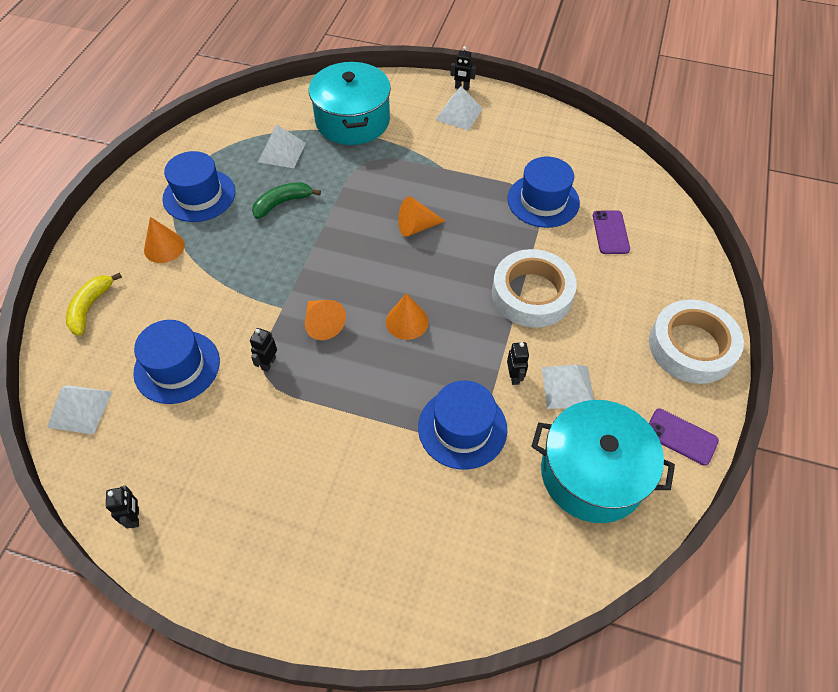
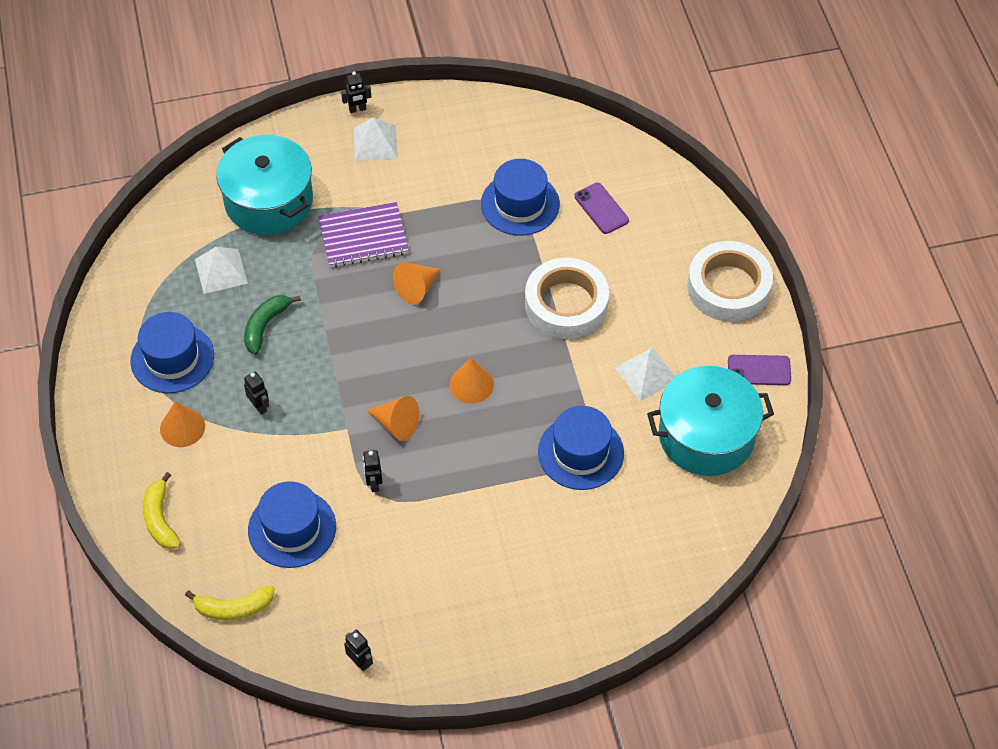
camera: 30 degrees left, 0 degrees up
white pyramid [47,385,112,434] -> yellow banana [185,585,274,621]
black robot [507,342,529,385] -> black robot moved to [244,371,269,415]
none -> purple notebook [318,202,409,268]

